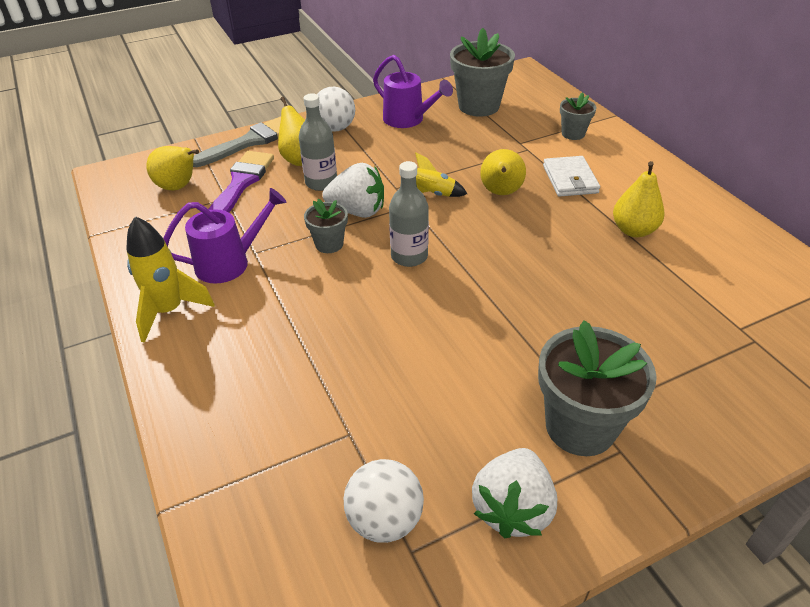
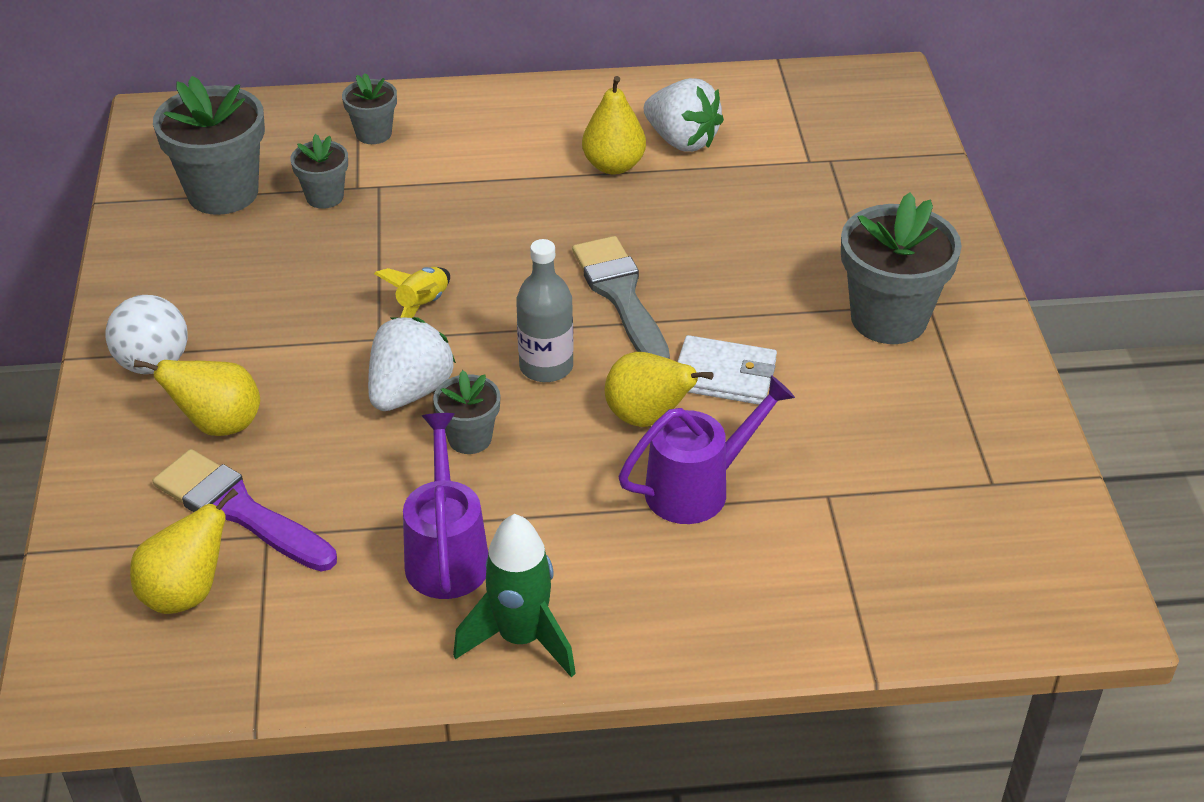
camera: 70 degrees left, 0 degrees up
yellow rocket [126,216,214,343] -> green rocket [453,514,576,678]
grey brush [193,117,281,167] -> grey brush moved to [572,236,670,359]
grey bottle [299,93,337,191] -> none
white ball [344,459,424,543] -> none
purple watering can [373,55,453,128] -> purple watering can moved to [619,375,795,524]
white strawberry [472,448,557,538] -> white strawberry moved to [644,78,724,152]
yellow pear [480,149,526,195] -> yellow pear moved to [605,352,714,427]
white wallet [543,156,600,197] -> white wallet moved to [678,335,777,405]
none -> grey flower pot [290,134,348,209]

